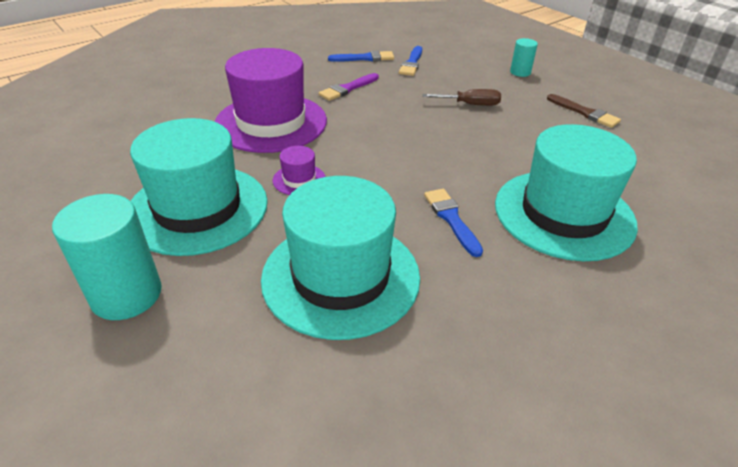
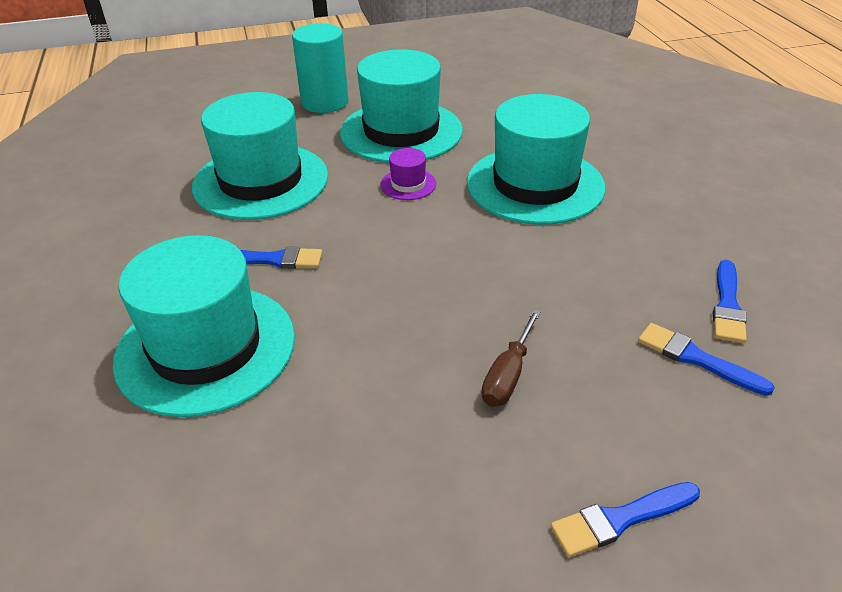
camera: 115 degrees right, 0 degrees up
purple hat [215,48,327,153] -> turquoise hat [467,94,605,225]
purple brush [319,73,379,101] -> none
turquoise cylinder [510,38,538,77] -> blue brush [551,482,700,557]
brown brush [547,94,621,128] -> none

